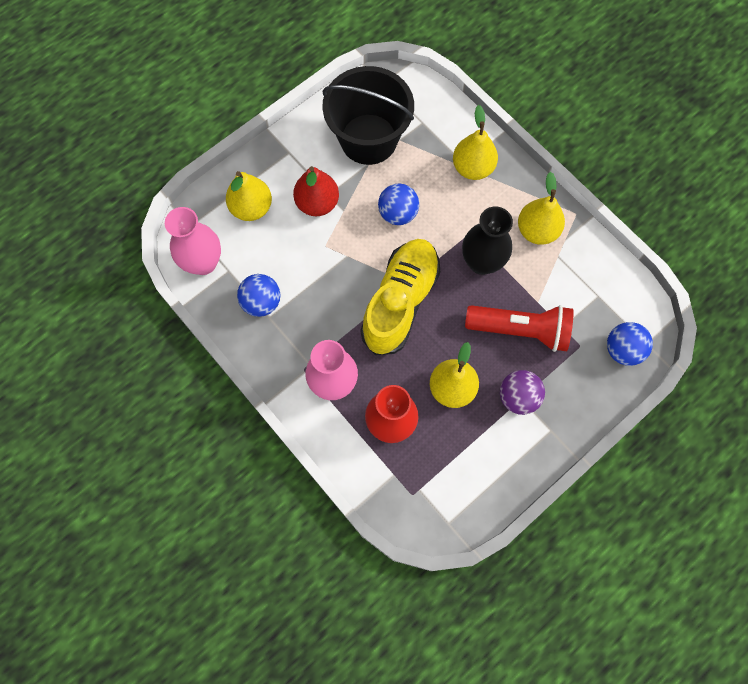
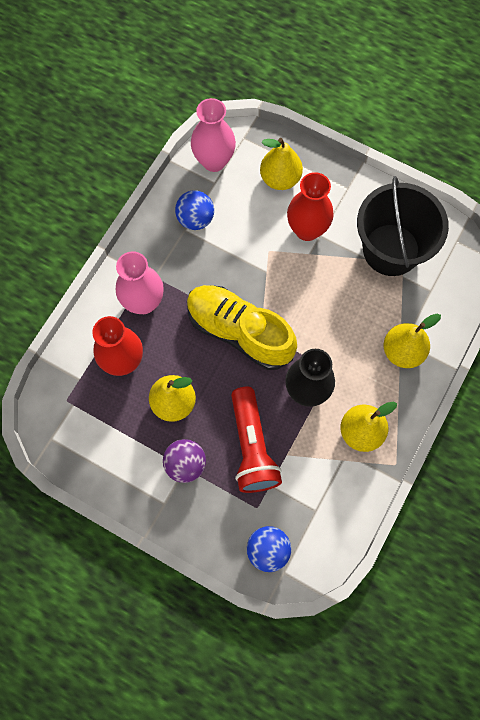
camera: 70 degrees right, 0 degrees up
red pear [293,166,339,216] -> red vase [287,172,334,241]
yellow shoe [360,239,440,355] -> yellow shoe turned 150 degrees counterclockwise [187,285,297,370]
blue ball [378,184,419,225] -> none

